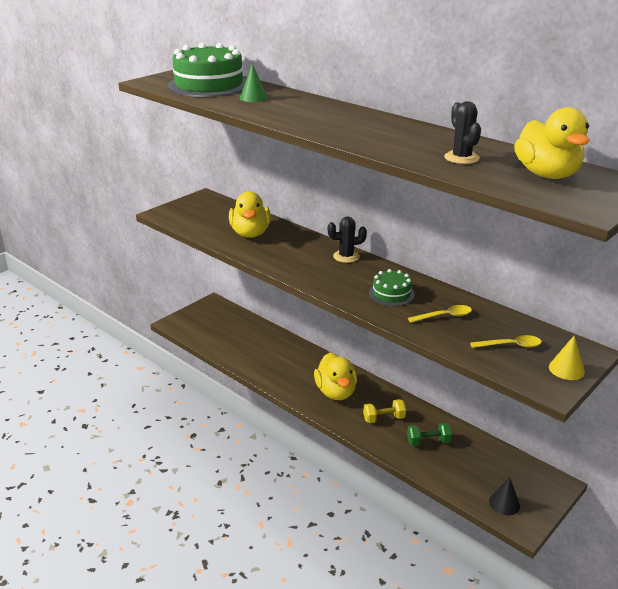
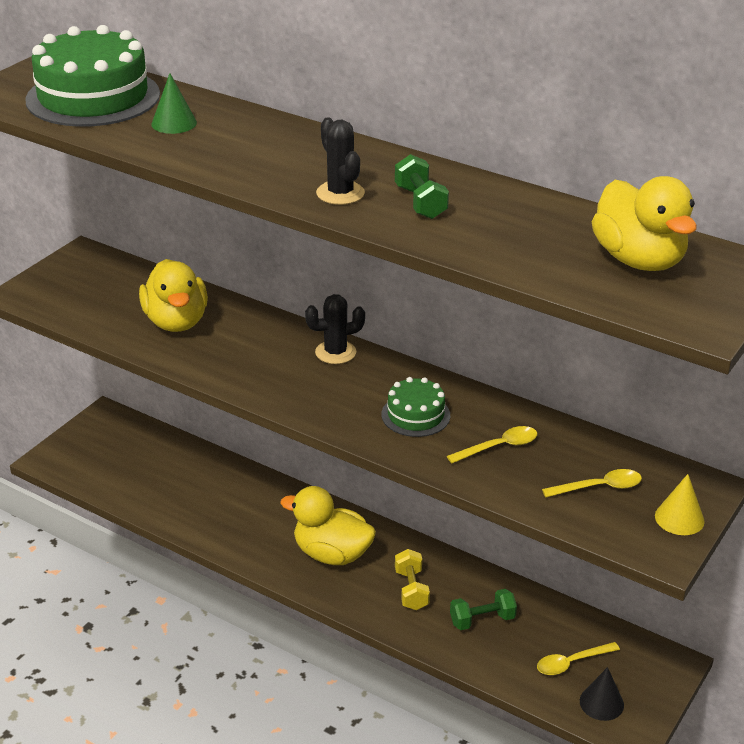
camera: 10 degrees left, 5 degrees up
yellow duck [314,353,357,400] -> yellow duck turned 135 degrees clockwise [280,486,376,565]
yellow dumbbell [363,399,406,423] -> yellow dumbbell turned 75 degrees counterclockwise [395,549,430,610]
black cactus [444,101,481,164] -> black cactus moved to [316,117,365,205]
none -> green dumbbell [395,154,449,219]
none -> yellow spoon [537,642,620,675]

